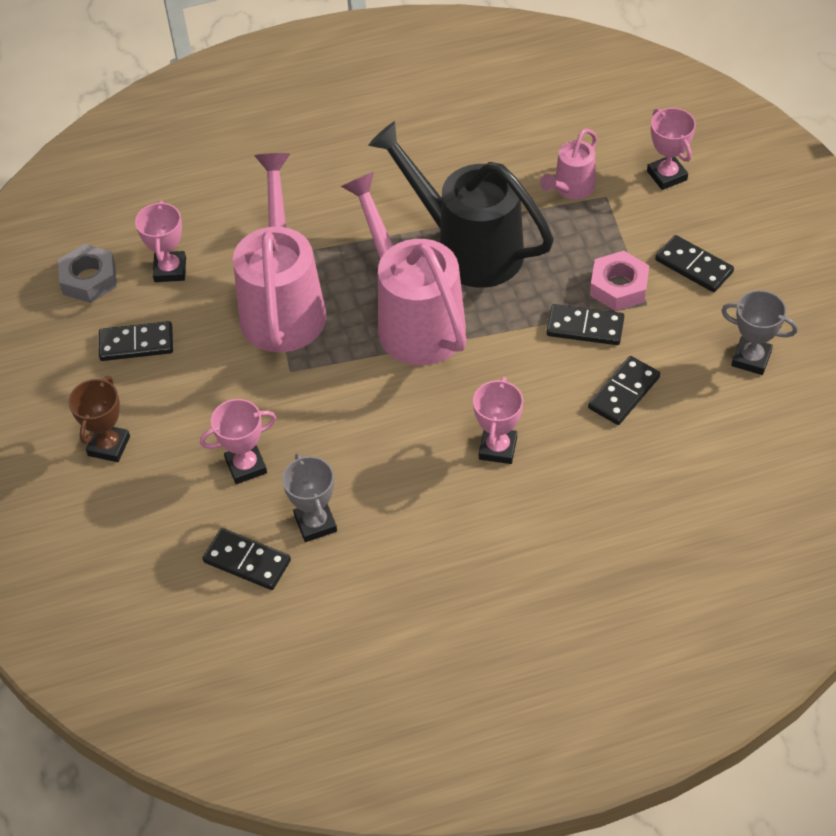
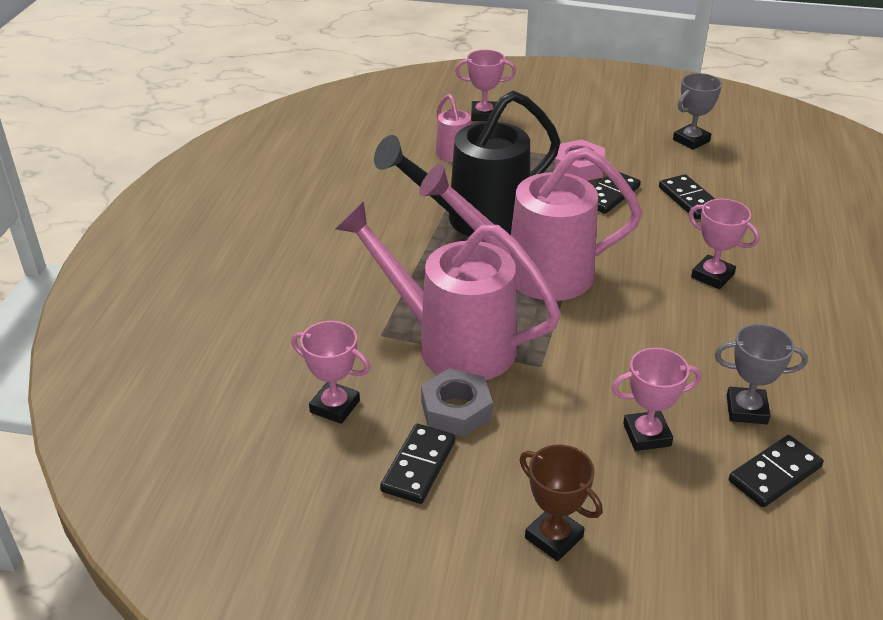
camera: 65 degrees left, 15 degrees down
grey nut [58,244,117,303] -> grey nut moved to [421,368,493,437]
pink trophy [200,399,276,484] -> pink trophy turned 75 degrees clockwise [612,348,701,451]
black domino [655,235,734,292] -> none

